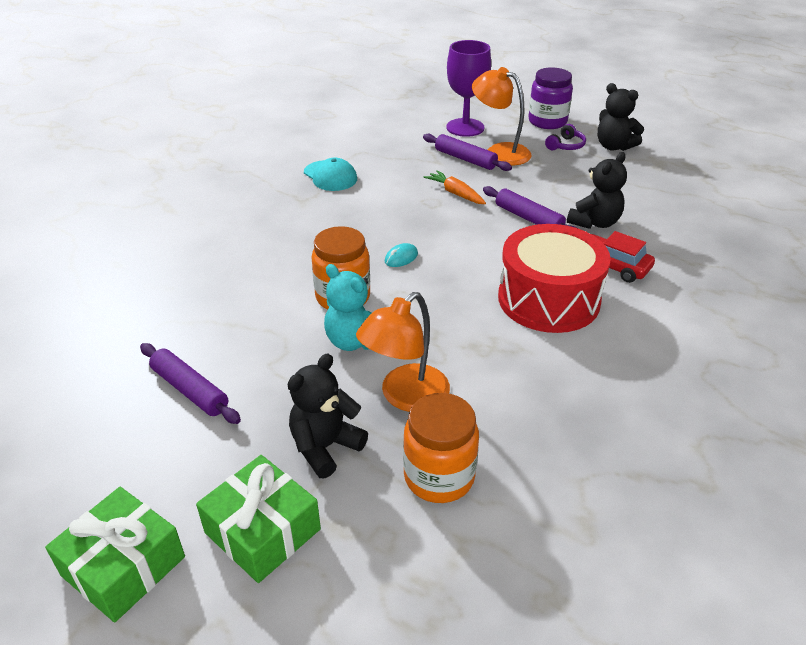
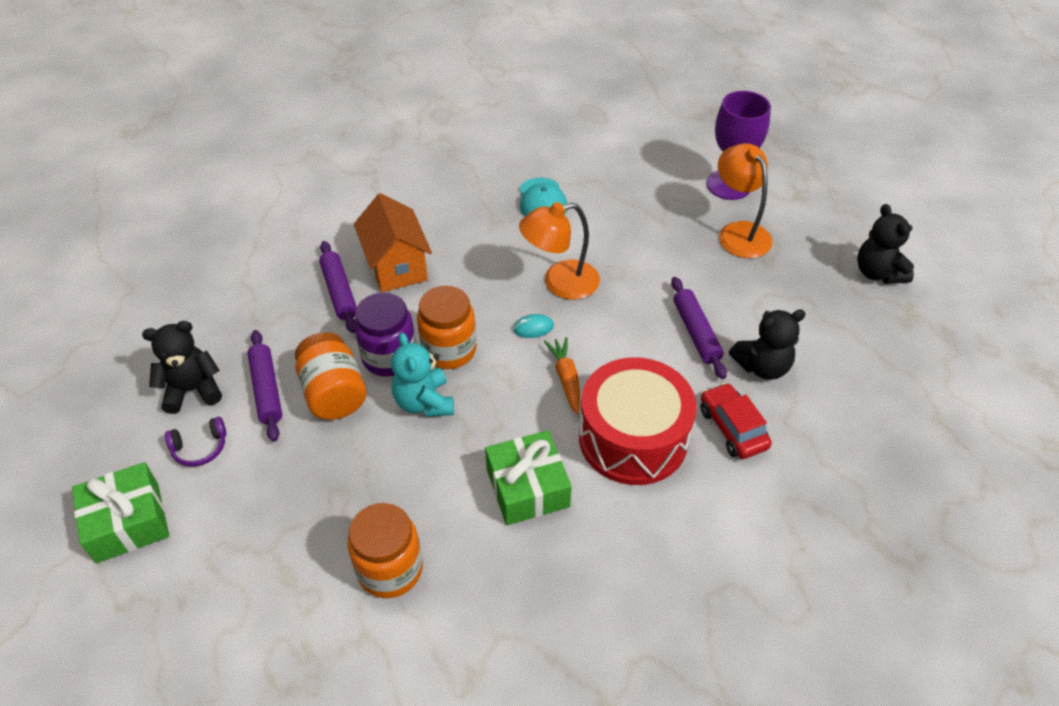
camera: 30 degrees right, 10 degrees up
green gift [196,455,321,583] -> green gift moved to [485,430,572,525]
black teddy bear [288,353,368,478] -> black teddy bear moved to [142,321,222,414]
orange lamp [356,292,450,412] -> orange lamp moved to [519,202,600,300]
purple rolling pin [423,134,512,171] -> purple rolling pin moved to [319,241,357,333]
orange carrot [424,170,486,204] -> orange carrot moved to [544,337,580,414]
purple jar [528,67,573,129] -> purple jar moved to [354,293,416,377]
purple headphones [545,124,586,150] -> purple headphones moved to [165,417,226,467]
none -> orange jar [295,332,367,420]
none -> orange house [354,193,432,292]

